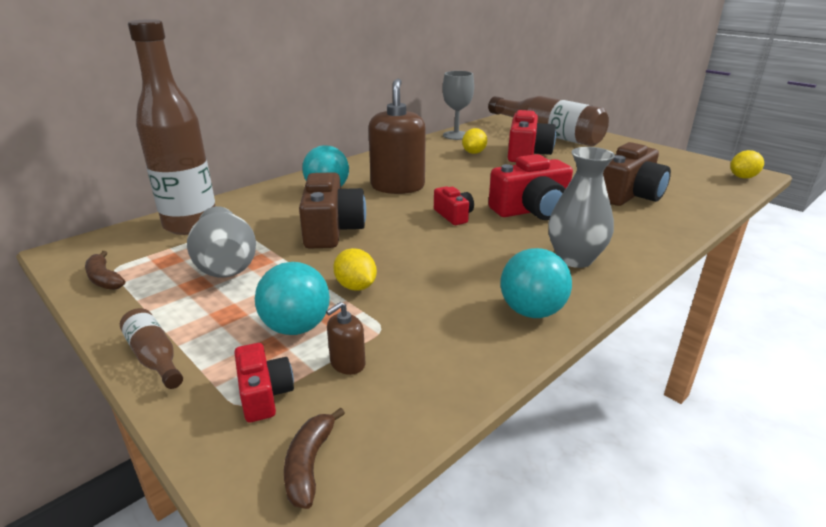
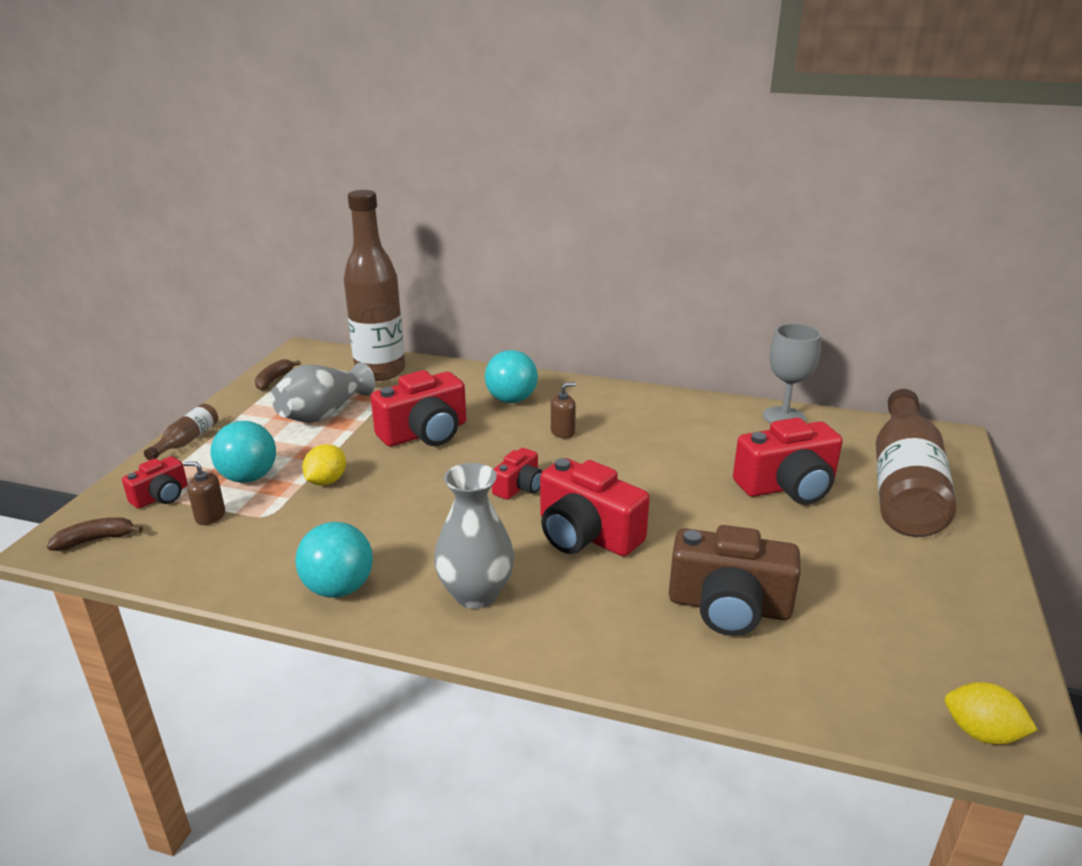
camera: 60 degrees right, 0 degrees up
brown camera [299,172,366,249] -> red camera [371,370,466,447]
brown soap dispenser [368,79,426,194] -> brown soap dispenser [551,382,576,438], size x0.42
yellow lemon [462,128,487,154] -> none

